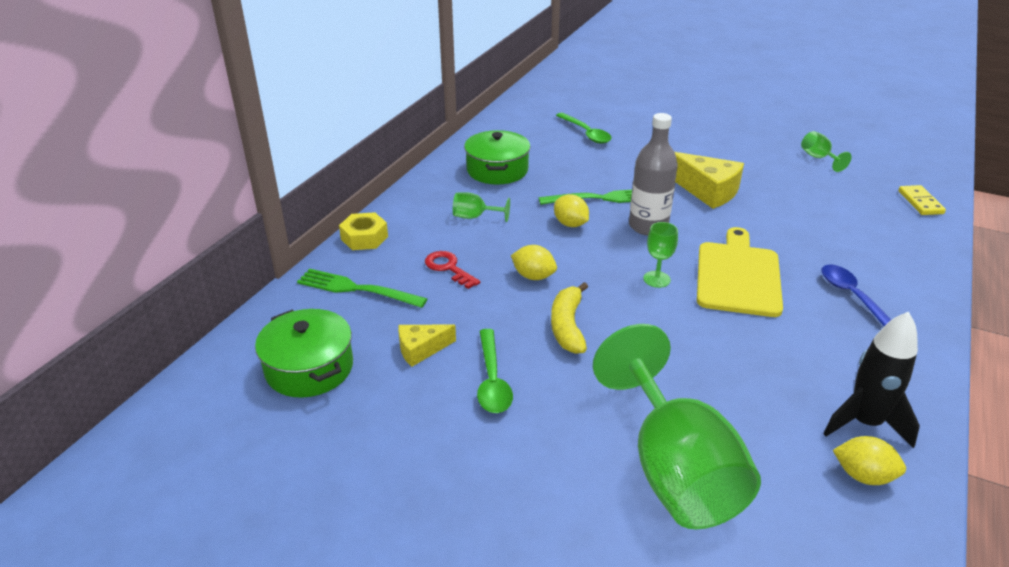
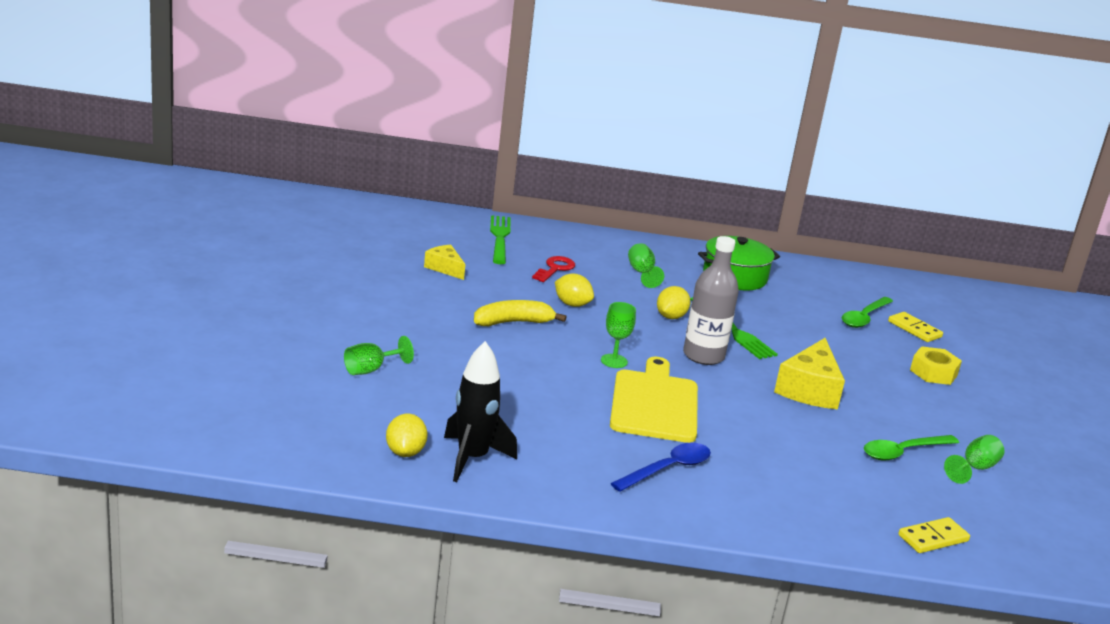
camera: 65 degrees right, 10 degrees down
green pot [255,309,353,398] -> none
yellow nut [339,212,388,250] -> yellow nut moved to [910,346,962,385]
green spoon [477,329,513,413] -> green spoon moved to [864,435,959,461]
yellow lemon [511,245,557,280] -> yellow lemon turned 60 degrees counterclockwise [555,273,594,307]
green goblet [593,324,761,529] -> green goblet [344,336,414,375], size x0.40
yellow cutting board [697,227,783,317] -> yellow cutting board turned 75 degrees counterclockwise [610,356,698,443]
none -> yellow domino [888,312,943,342]

